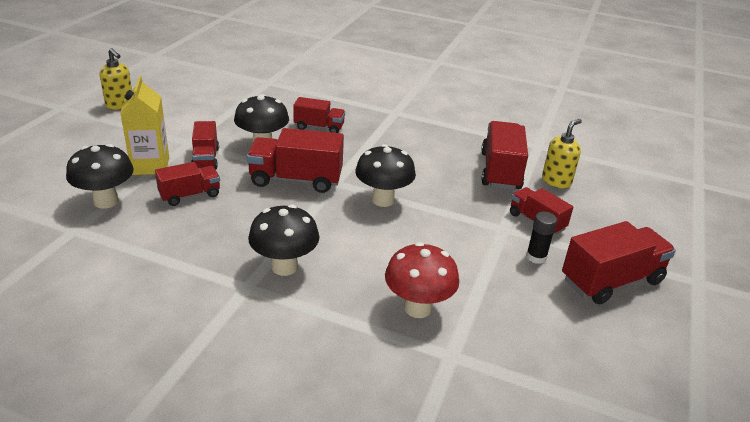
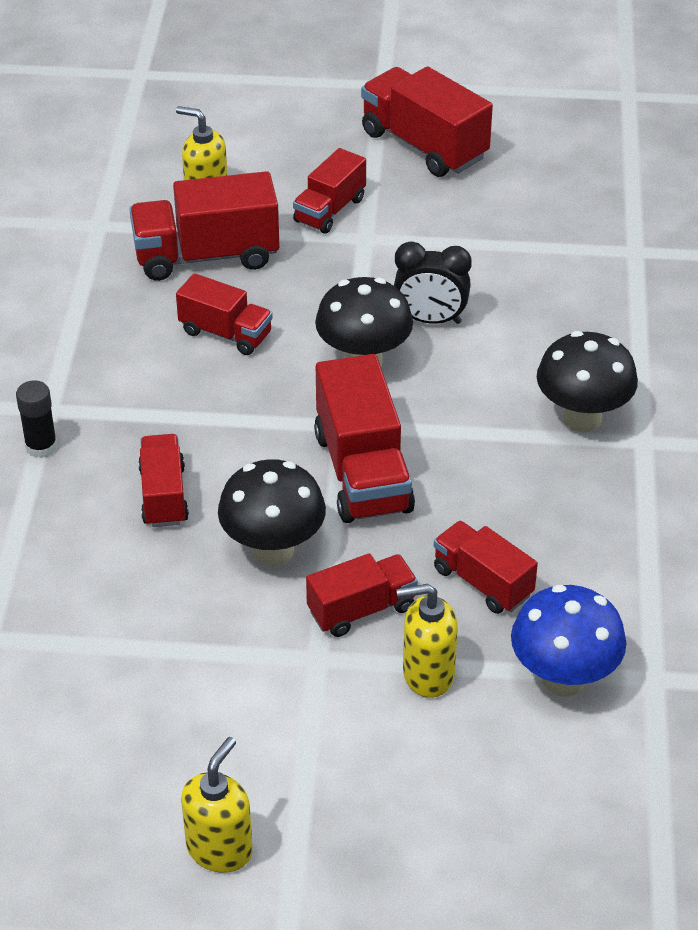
camera: 105 degrees left, 10 degrees up
black mushroom [66,144,134,208] -> blue mushroom [511,585,626,697]
yellow carton [120,76,169,175] -> yellow soap dispenser [396,584,458,698]
red mushroom [385,242,459,318] -> none
black glue stick [526,212,557,264] -> black glue stick moved to [16,380,58,458]
none -> red truck [176,273,273,355]
none -> black clock [394,241,472,324]

